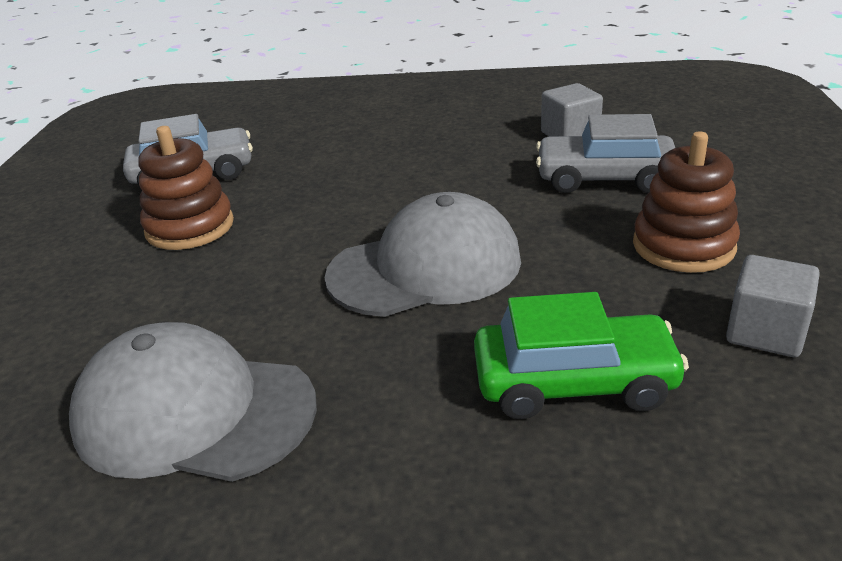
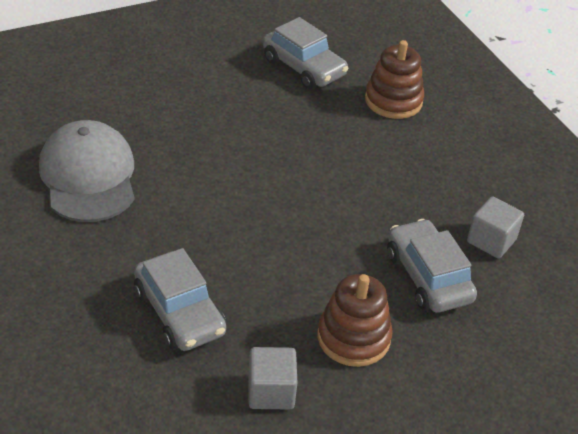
camera: 55 degrees right, 10 degrees up
brown stacking toy [138,126,234,250] -> brown stacking toy moved to [365,40,424,119]
grey cap [324,192,521,317] -> none
green car [474,292,689,419] -> grey car [134,248,226,351]

